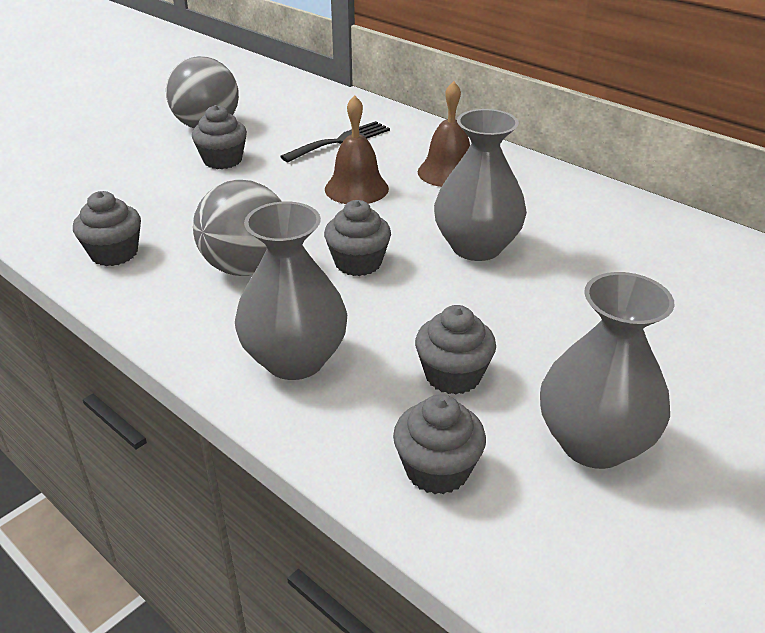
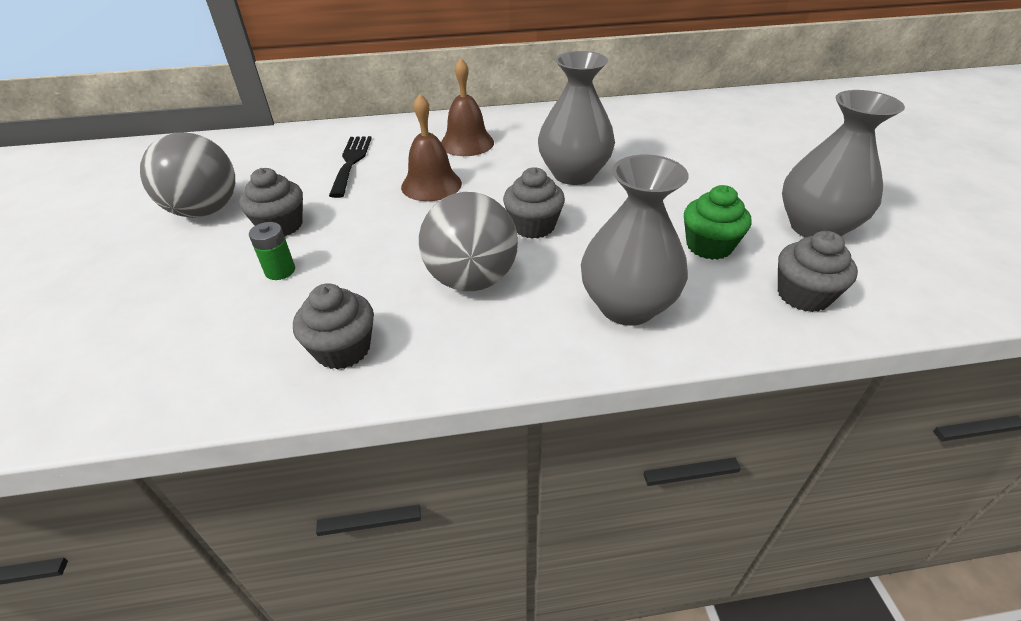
camera: 50 degrees left, 5 degrees up
grey cupcake [415,305,496,395] -> green cupcake [684,185,752,260]
none -> green battery [249,222,295,280]

